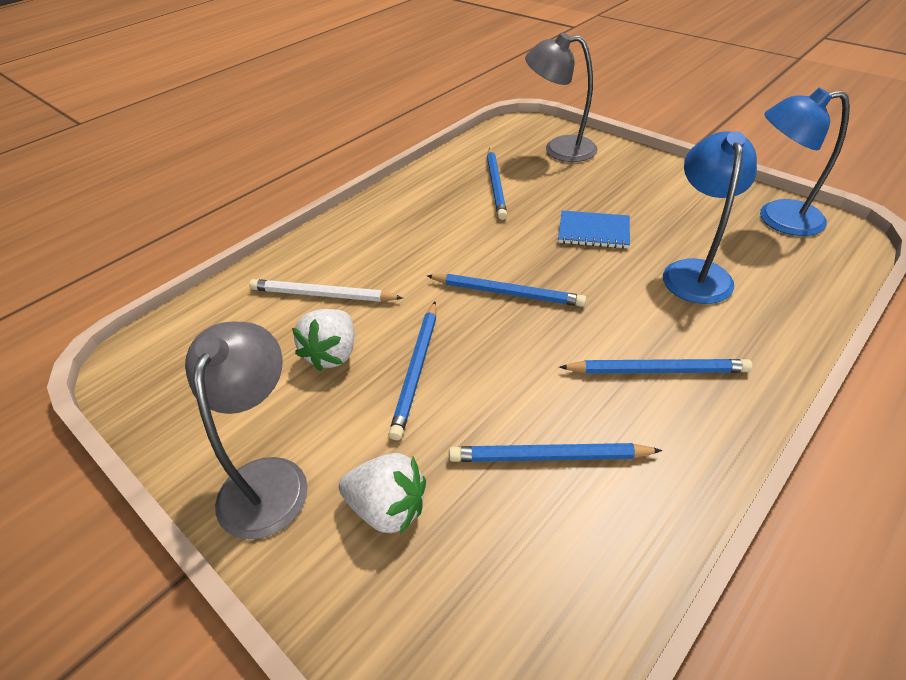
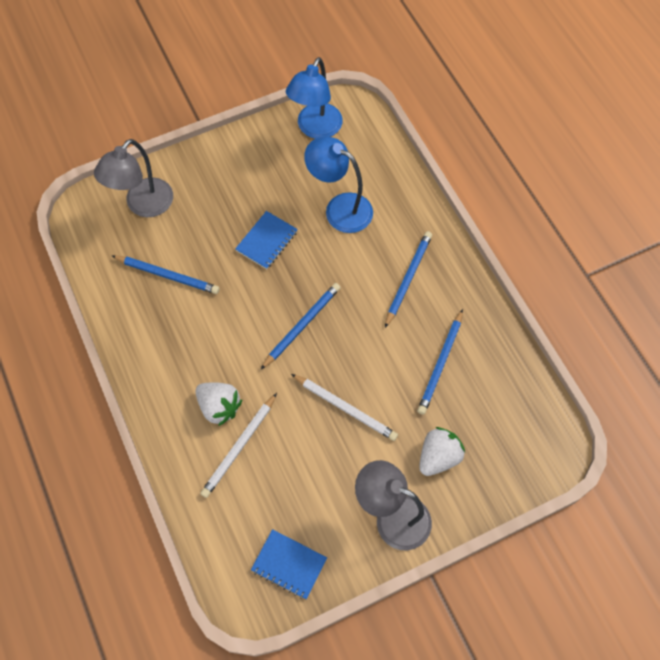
camera: 70 degrees left, 20 degrees up
white strawberry [292,309,354,371] -> white strawberry moved to [196,382,242,426]
blue pencil [389,302,436,440] -> white pencil [291,374,398,441]
none -> blue notebook [251,529,327,599]

